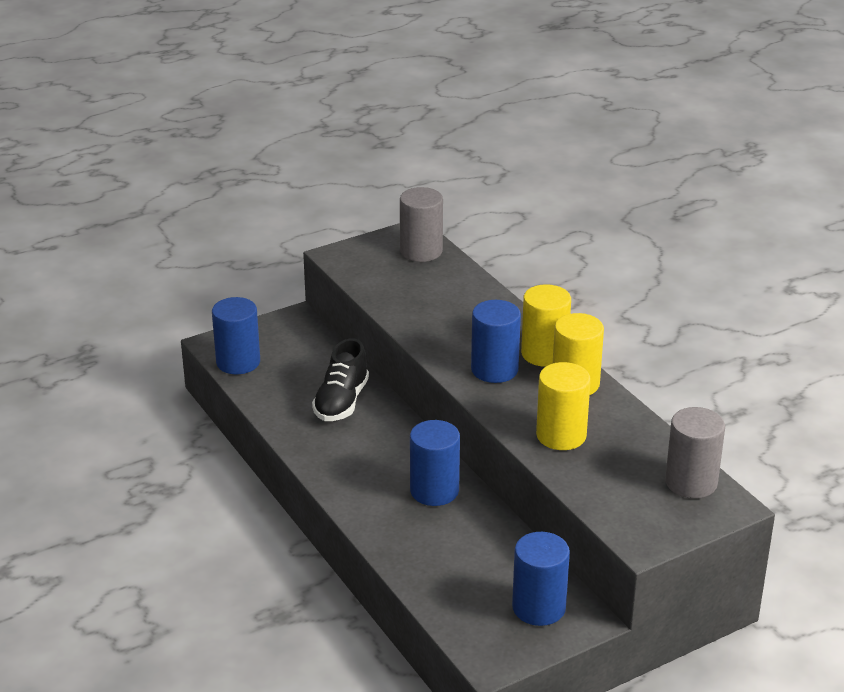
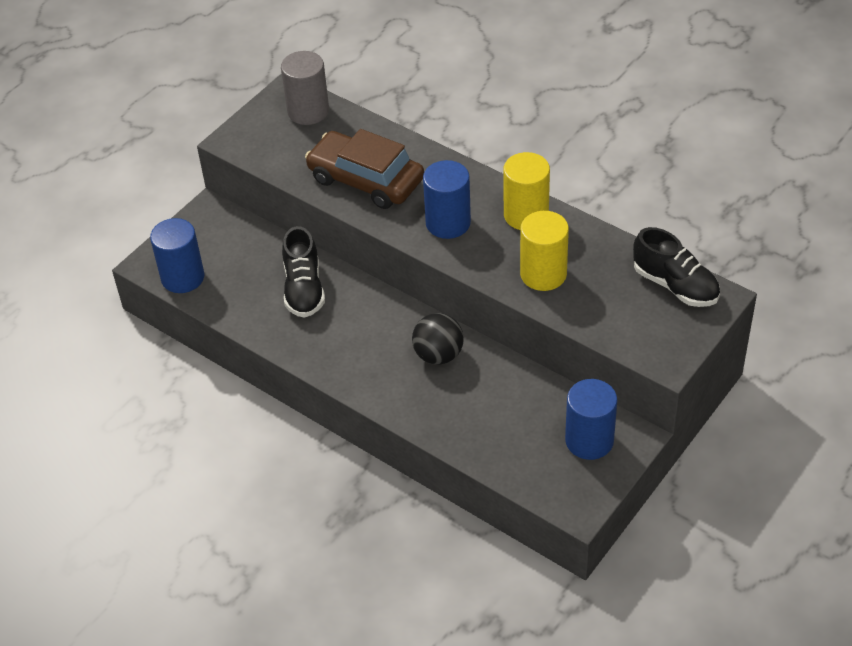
camera: 20 degrees left, 15 degrees up
blue cylinder [410,420,460,506] -> black ball [412,313,464,365]
yellow cylinder [521,284,571,367] -> none
grey cylinder [665,407,725,499] -> black shoe [633,227,720,307]
none -> brown car [305,129,424,209]

